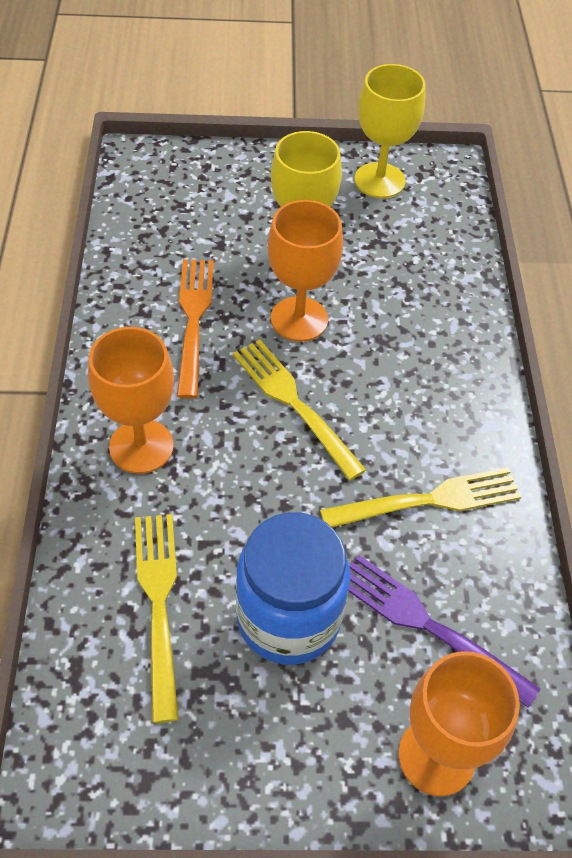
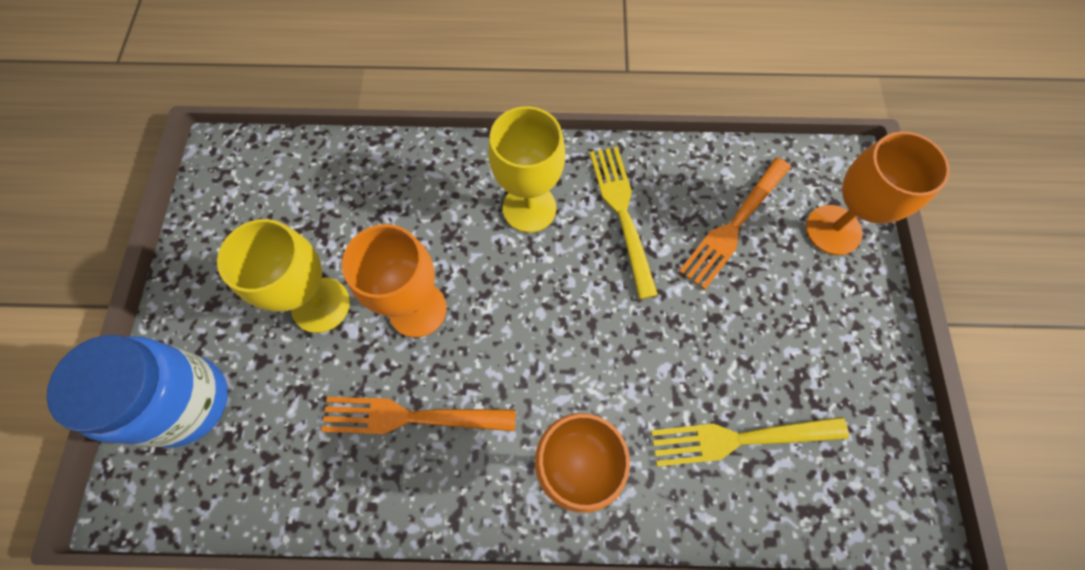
camera: 85 degrees left, 15 degrees up
yellow fork [233,340,366,480] -> none
blue jar [236,512,350,665] -> blue jar moved to [47,335,228,448]
purple fork [348,555,541,708] -> orange fork [679,158,791,290]
yellow goblet [354,64,426,198] -> yellow goblet moved to [488,106,565,233]

